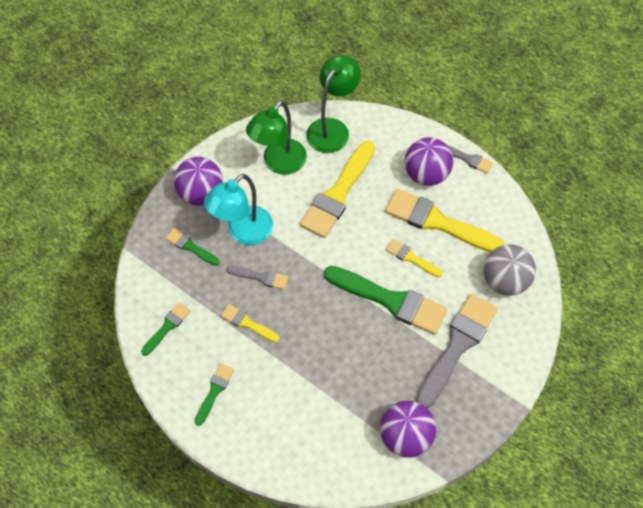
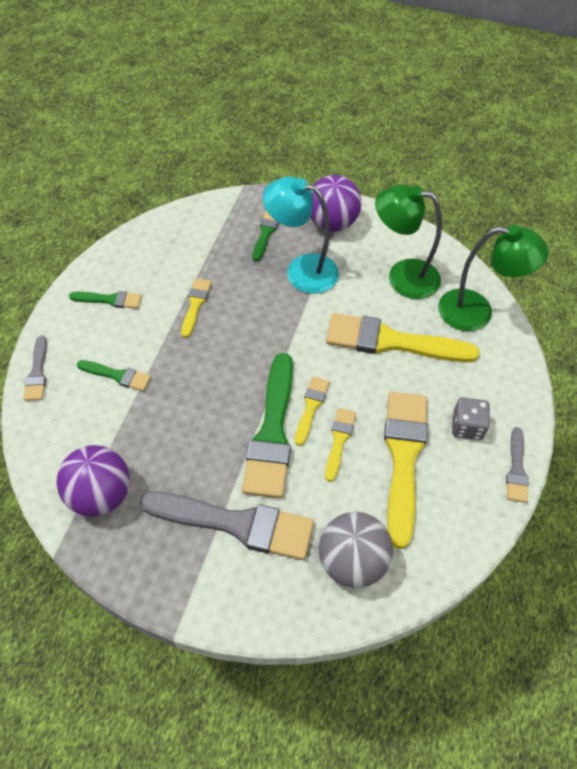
camera: 70 degrees right, 5 degrees down
green brush [141,302,191,356] -> green brush moved to [77,360,151,391]
grey brush [227,266,289,290] -> grey brush moved to [23,336,47,401]
purple ball [405,137,453,186] -> grey dice [452,397,490,440]
none -> yellow brush [295,376,329,446]

